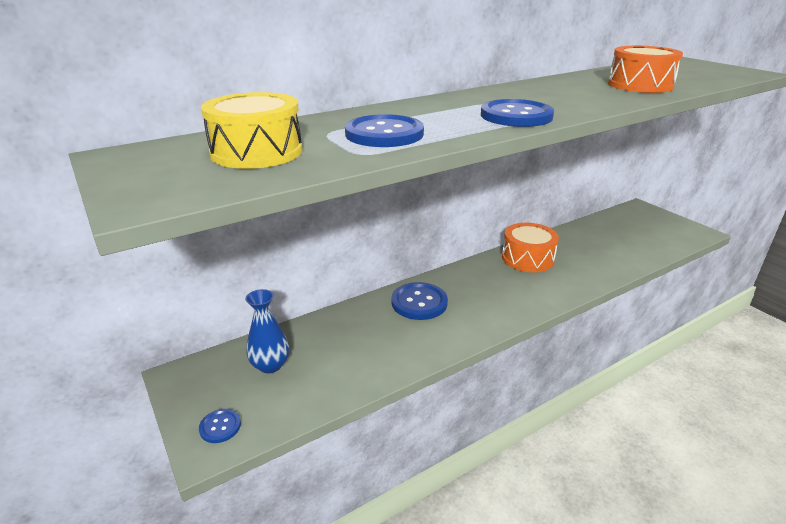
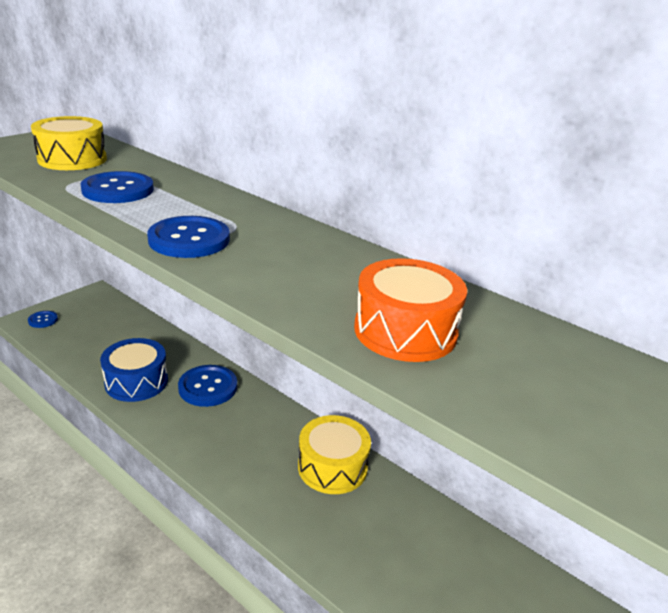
camera: 70 degrees right, 0 degrees up
blue vase [245,289,289,374] -> none
orange drum [502,223,559,272] -> yellow drum [298,415,371,494]
none -> blue drum [100,338,168,402]

